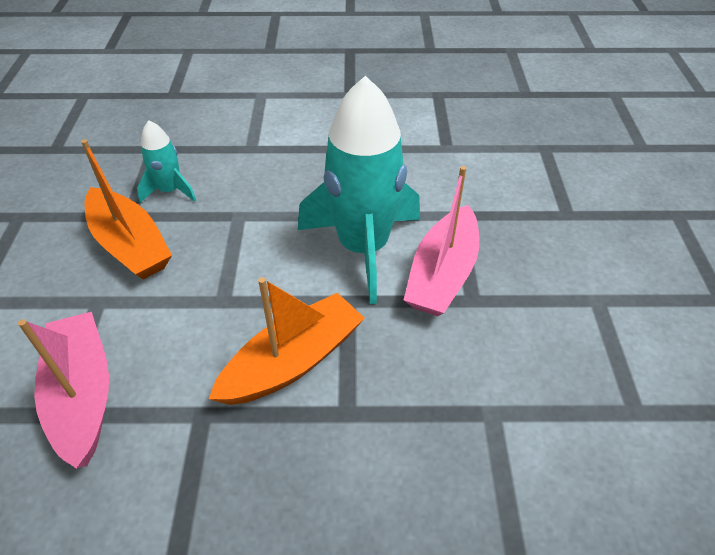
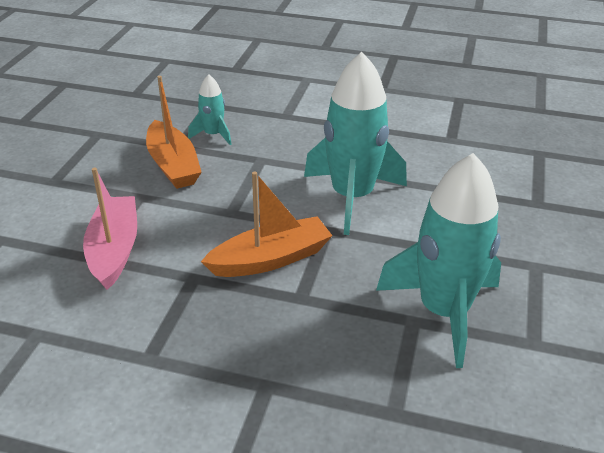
camera: 15 degrees right, 10 degrees down
pink boat [404,166,479,316] -> none
none -> turquoise rocket [376,153,501,368]

